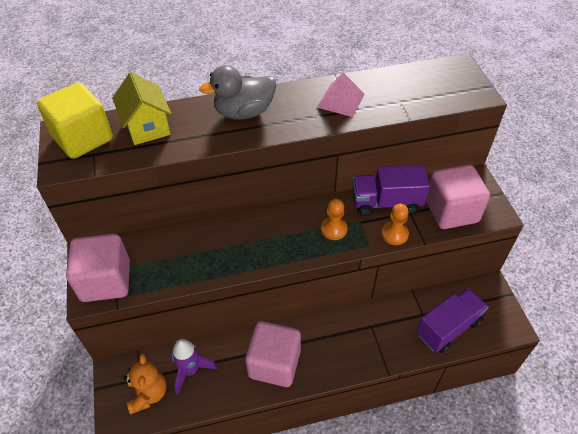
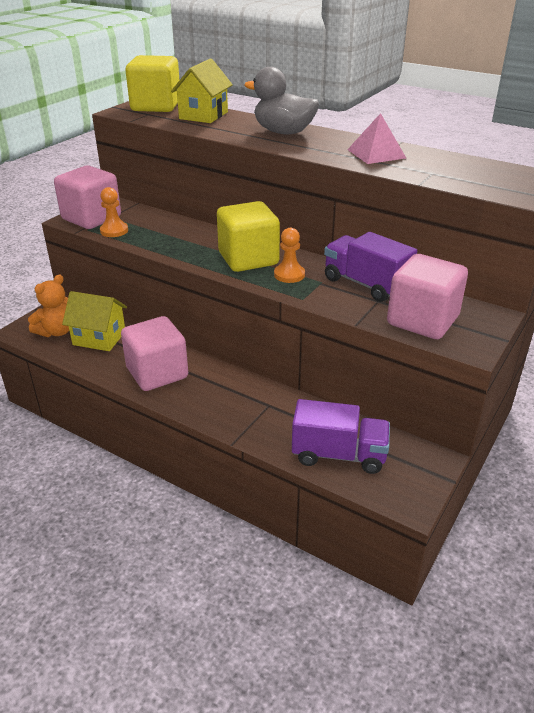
camera: 45 degrees right, 15 degrees down
purple rocket [172,339,217,394] -> yellow house [62,291,127,351]
orange pawn [381,204,409,245] -> orange pawn moved to [100,187,128,237]
none -> yellow cube [217,201,280,272]

